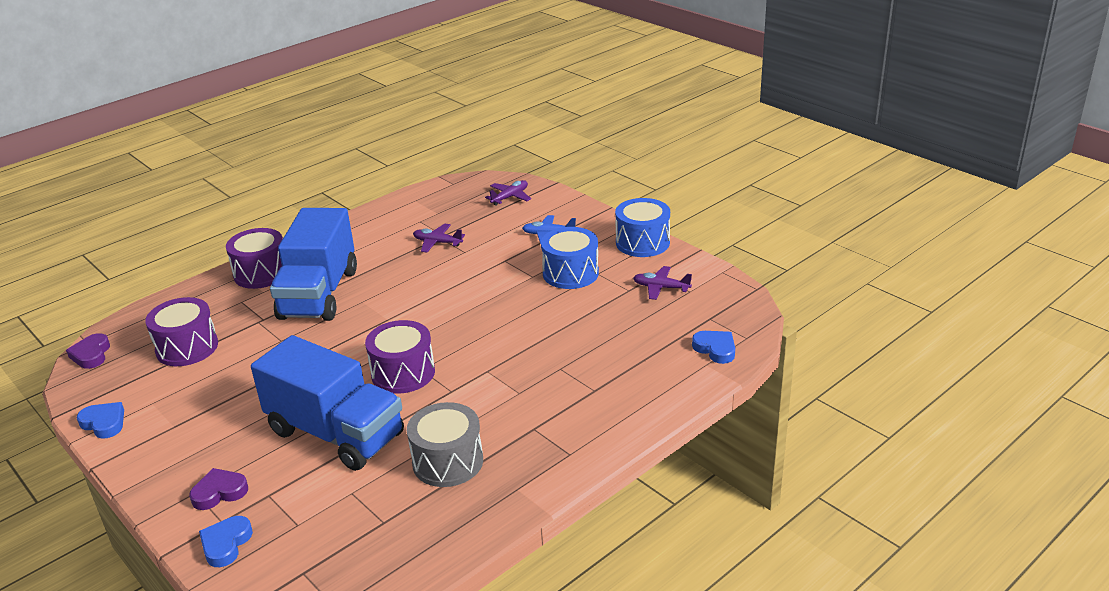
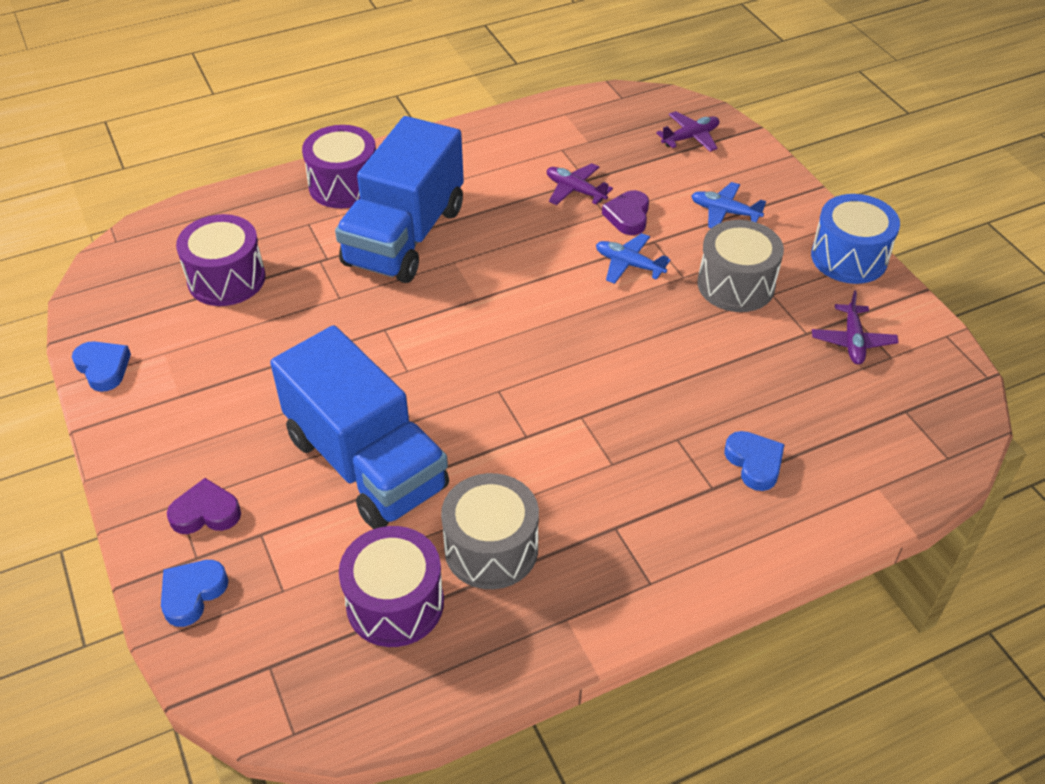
camera: 15 degrees right, 15 degrees up
purple heart [66,333,110,369] -> purple heart moved to [602,190,649,235]
purple drum [365,320,435,394] -> purple drum moved to [339,526,444,647]
blue drum [541,227,599,289] -> grey drum [698,220,784,312]
purple plane [633,266,692,300] -> purple plane turned 120 degrees counterclockwise [812,290,899,365]
blue heart [692,331,735,364] -> blue heart moved to [724,431,785,491]
none -> blue plane [596,233,670,284]

